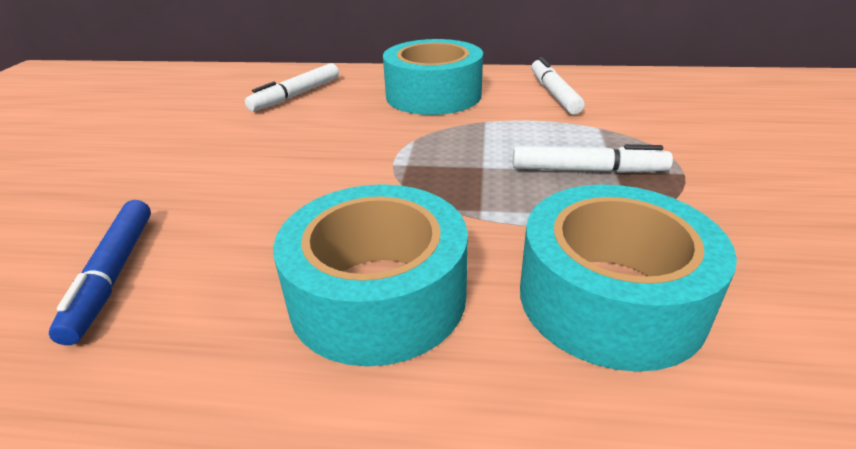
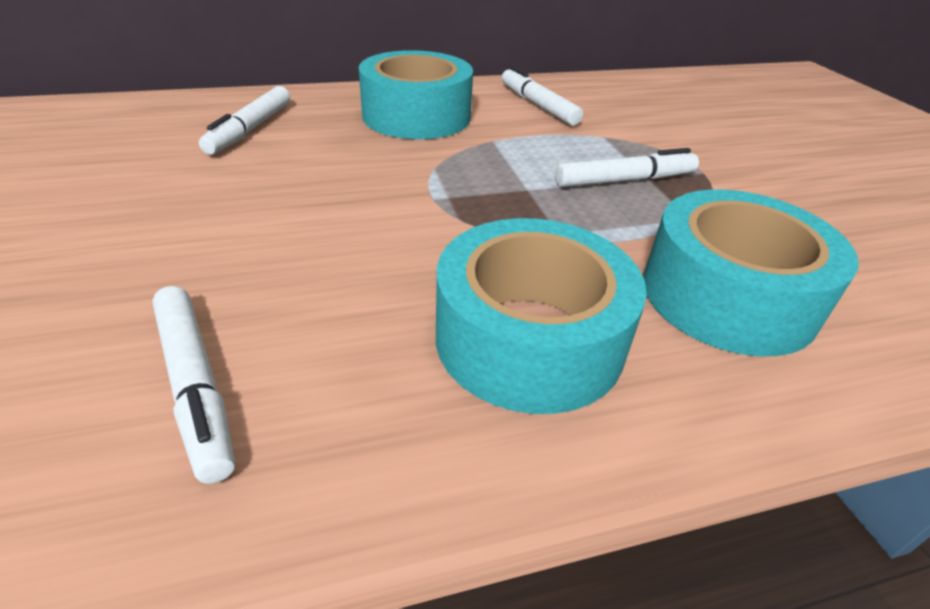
camera: 25 degrees left, 5 degrees up
blue marker [49,200,151,345] -> white marker [152,286,235,484]

